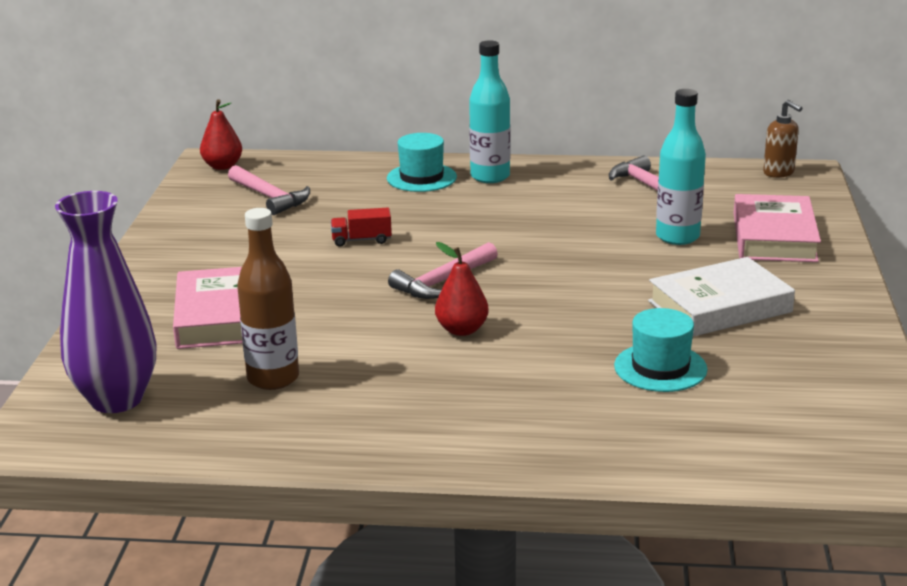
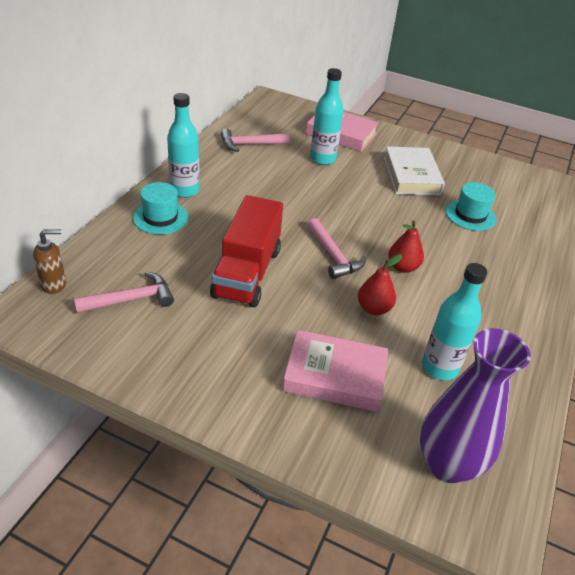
camera: 75 degrees left, 15 degrees up
red pear [200,99,242,170] -> red pear moved to [358,254,402,315]
brown bottle [237,208,299,390] -> turquoise bottle [422,263,487,380]
red truck [331,208,392,247] -> red truck [210,195,283,307], size x2.42
brown soap dispenser [763,100,802,178] -> brown soap dispenser moved to [33,229,66,294]

